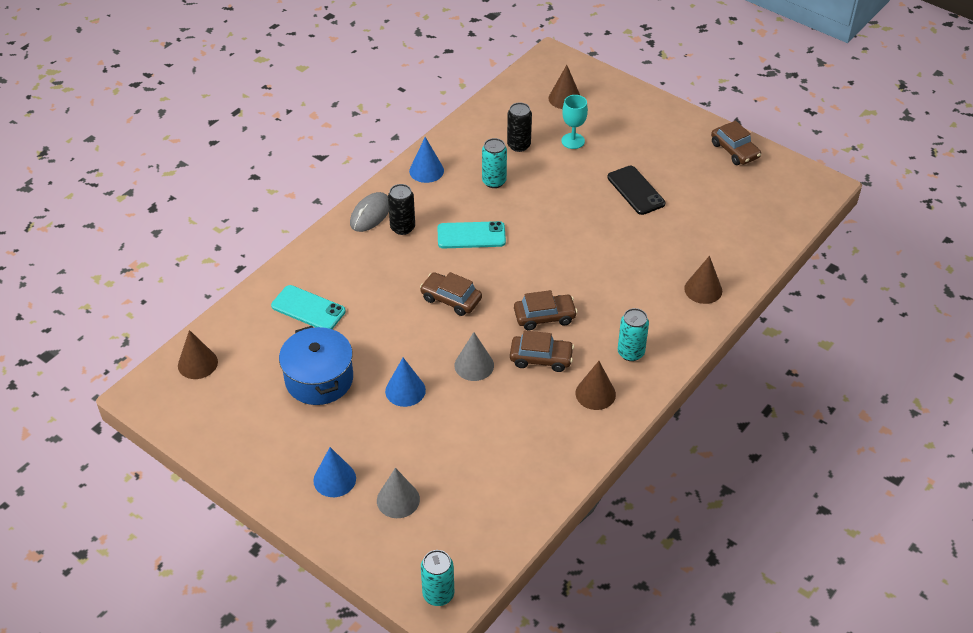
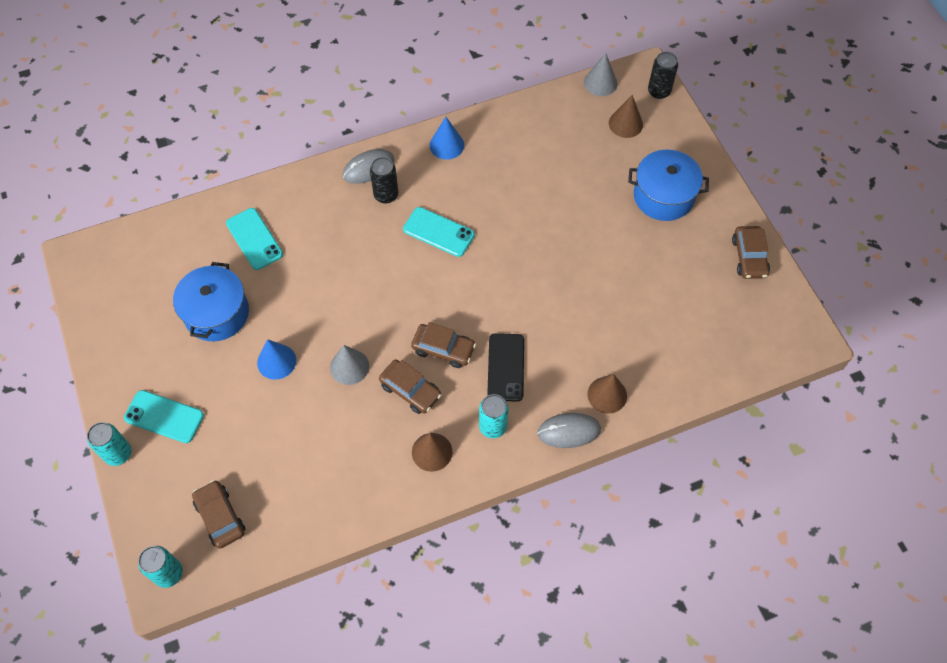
camera: 30 degrees right, 15 degrees up
brown cone [178,330,218,379] -> none
blue cone [313,447,356,497] -> turquoise phone [124,390,204,443]
grey cone [377,468,420,518] -> grey cone moved to [584,53,618,96]
brown car [420,272,482,316] -> brown car moved to [192,480,245,549]
turquoise can [482,138,507,188] -> turquoise can moved to [87,422,131,466]
black can [507,102,532,152] -> black can moved to [648,52,678,99]
turquoise goblet [561,95,588,149] -> none
black phone [607,166,665,215] -> black phone moved to [487,333,524,402]
none -> grey mouse [537,413,601,448]
none -> blue pot [628,149,709,221]

